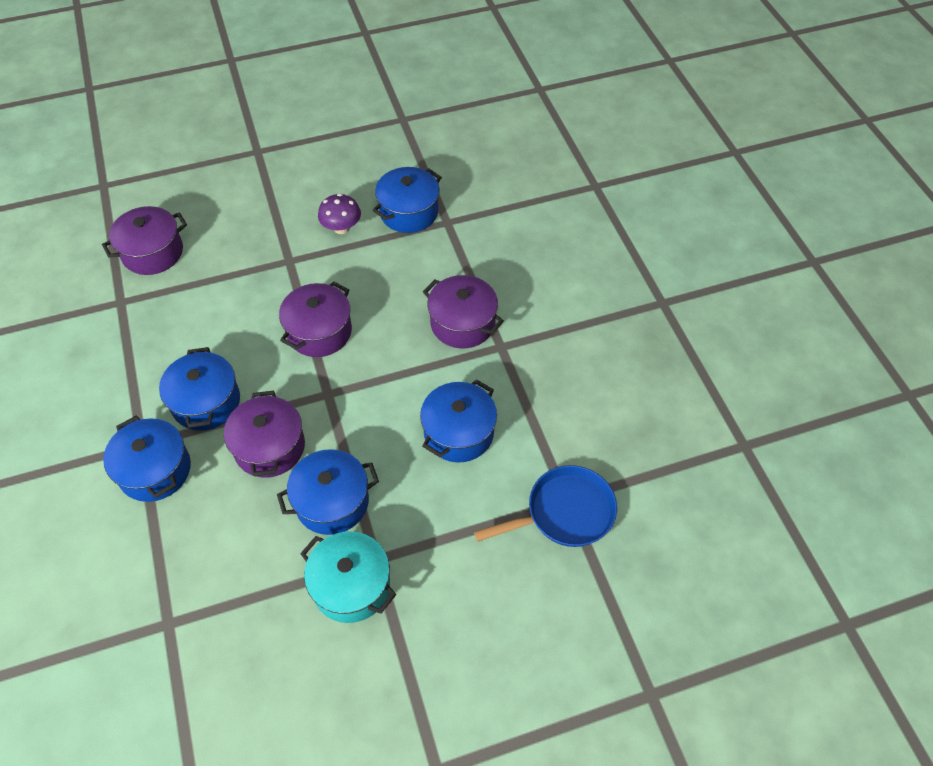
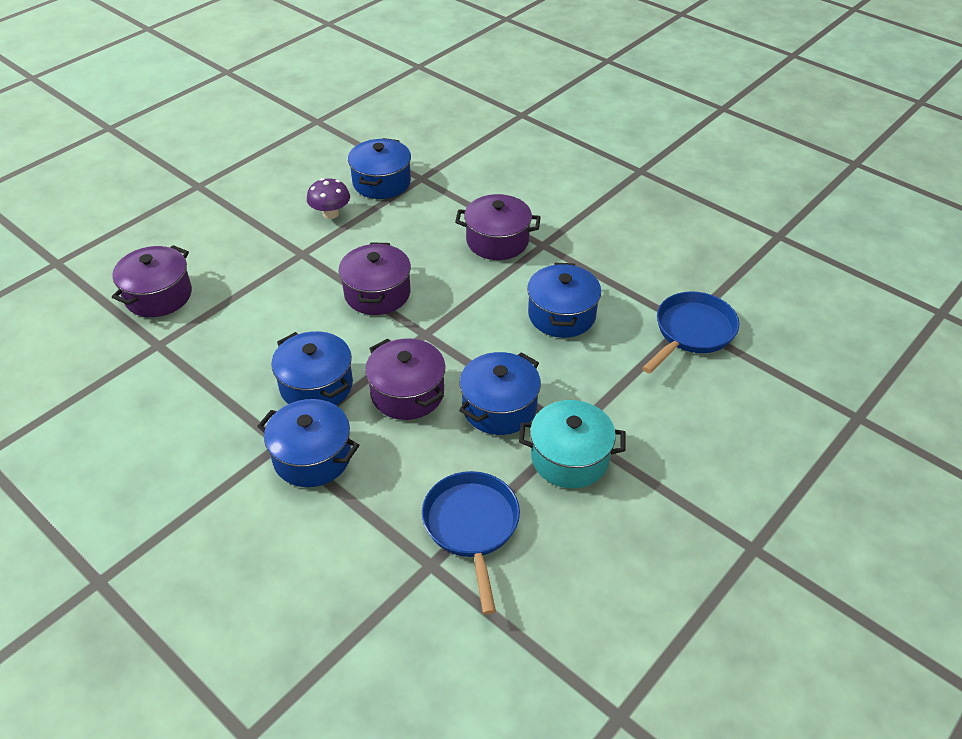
camera: 30 degrees left, 10 degrees down
none -> blue pan [422,471,520,615]

